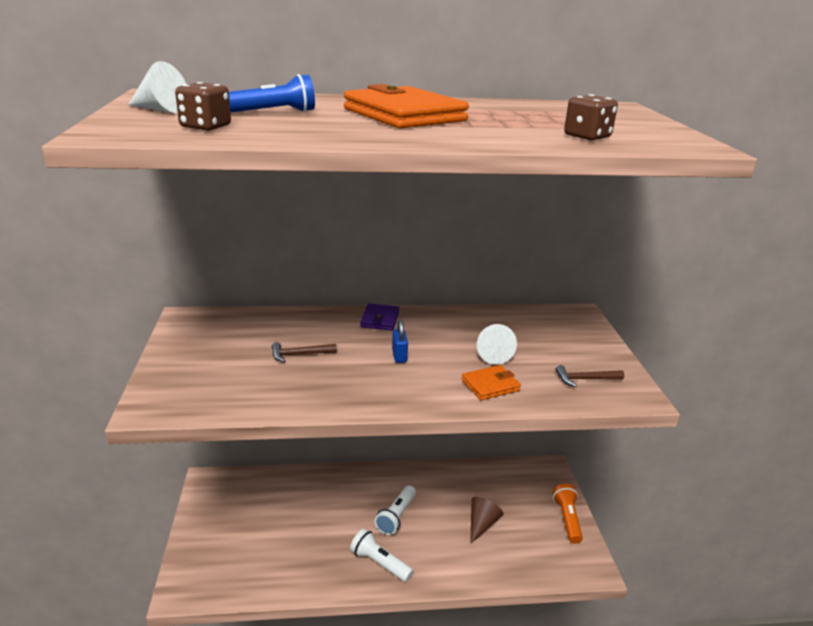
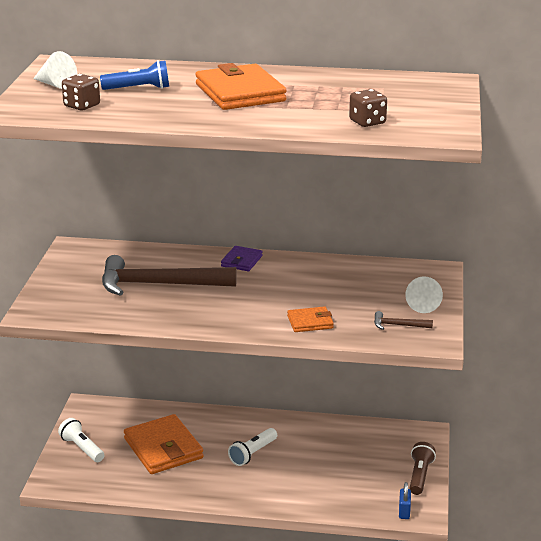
camera: 15 degrees right, 0 degrees up
brown hammer [272,342,337,362] -> brown hammer [102,255,237,296], size x2.43
white flashlight [350,529,413,582] -> white flashlight moved to [58,418,104,462]
blue padlock [392,320,408,363] -> blue padlock moved to [399,482,411,519]
brown cone [470,497,503,544] -> none
white cone [477,324,517,365] -> white cone moved to [405,276,443,313]
orange flashlight [553,484,583,544] -> brown flashlight [409,442,436,495]
none -> orange wallet [124,414,204,474]

